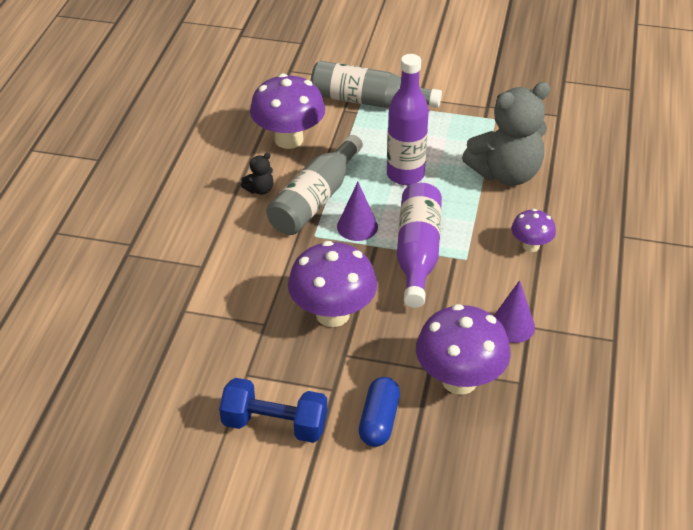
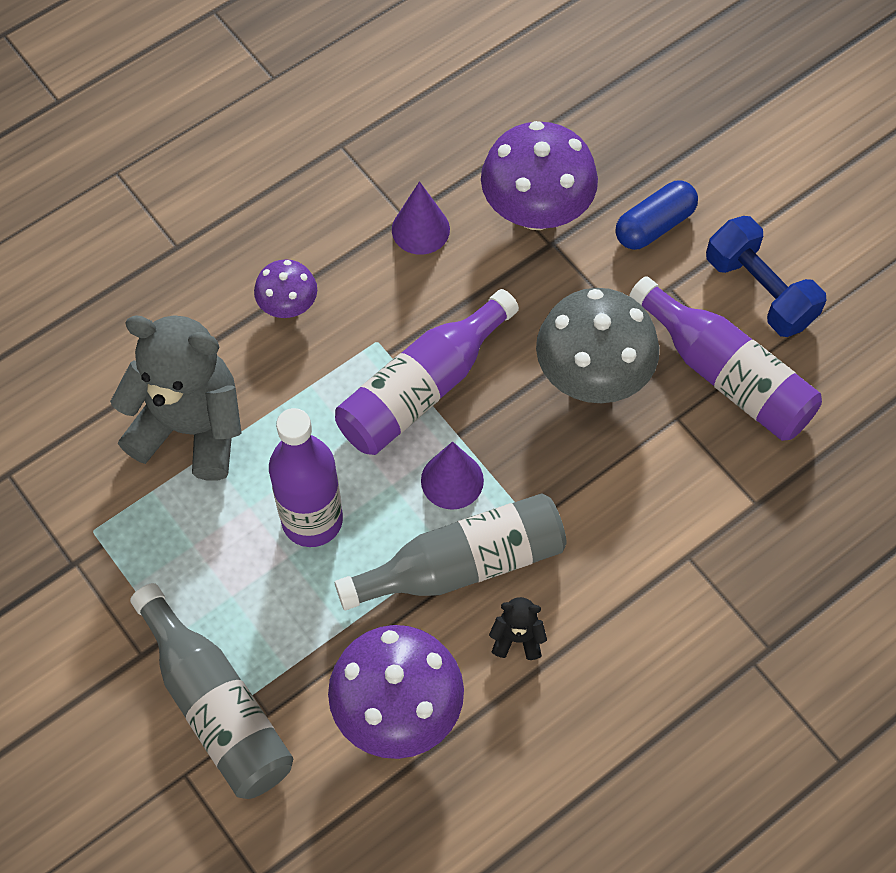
camera: 140 degrees left, 20 degrees up
purple mushroom [288,241,377,327] -> grey mushroom [536,288,659,403]
none -> purple bottle [629,276,822,441]

